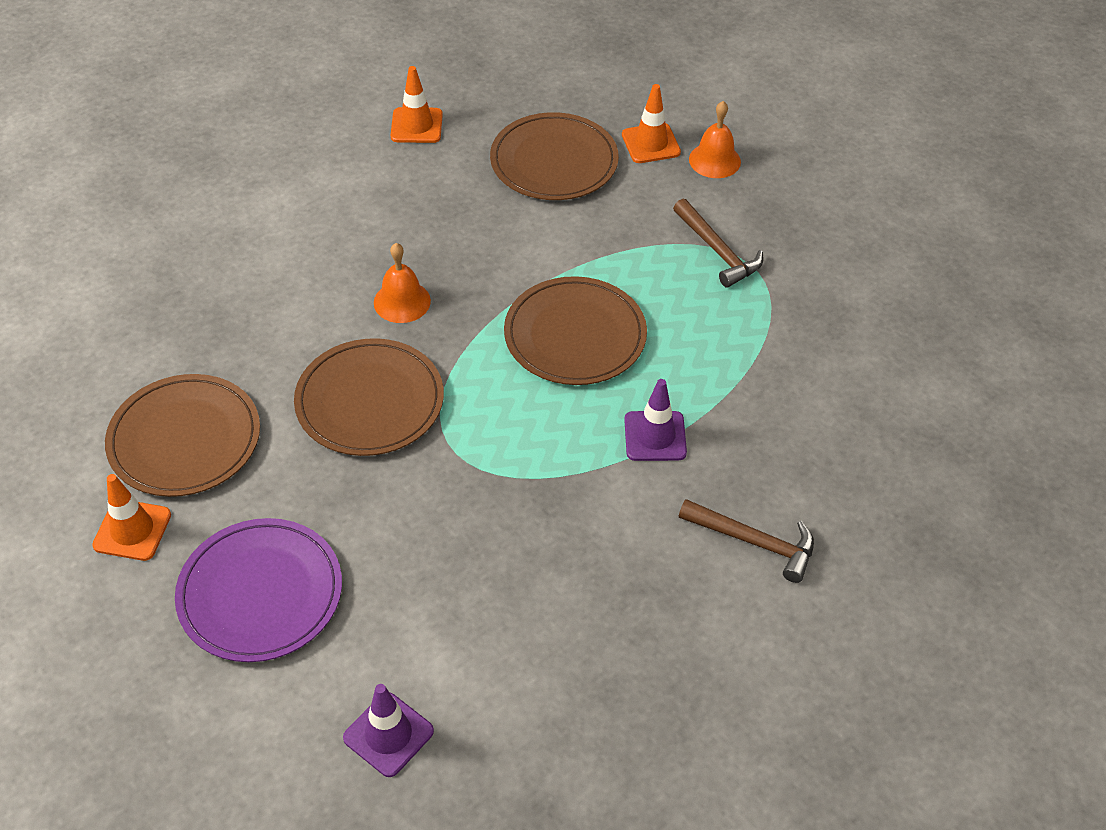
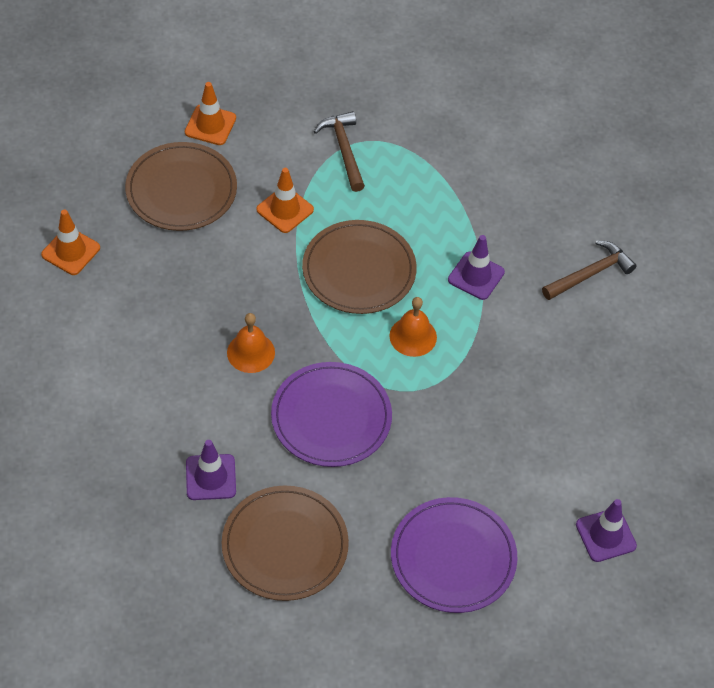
camera: 60 degrees left, 5 degrees up
orange traffic cone [92,474,171,561] -> orange traffic cone moved to [256,168,314,233]
brown plate [294,338,444,456] -> purple plate [271,362,392,467]
brown hammer [673,199,763,288] -> brown hammer turned 105 degrees counterclockwise [314,111,365,192]
orange bell [689,101,741,178] -> orange bell moved to [389,297,437,357]
none -> purple traffic cone [186,440,236,500]

